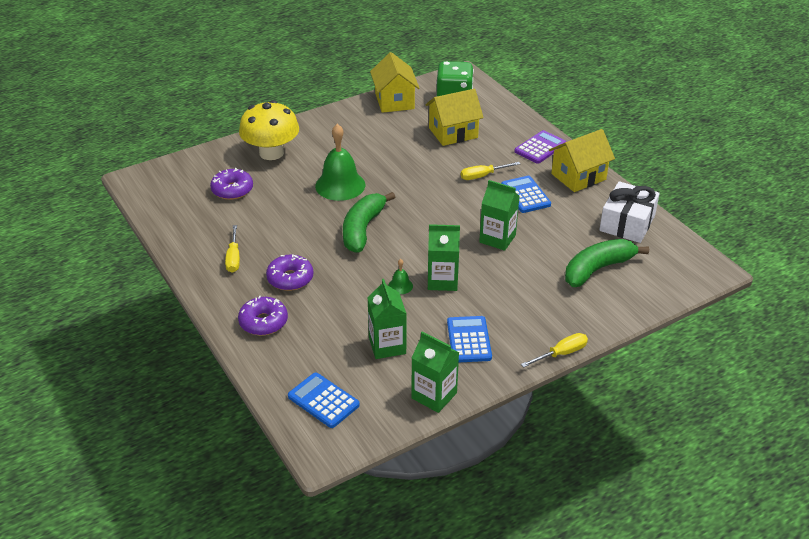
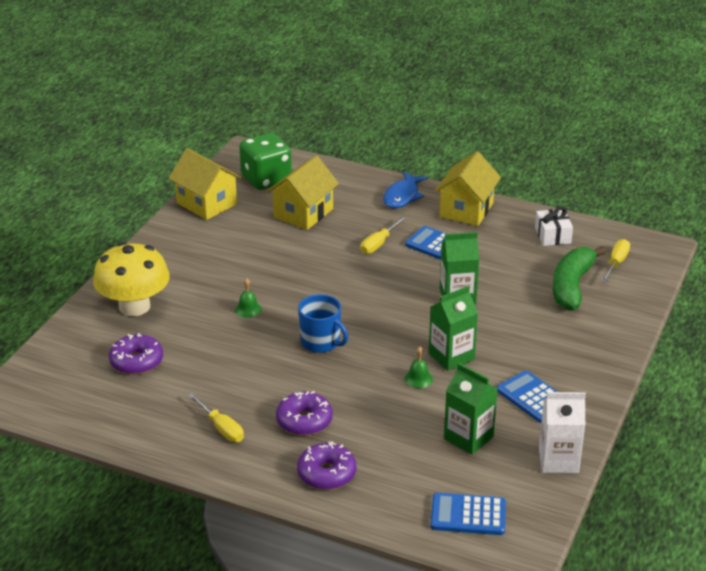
camera: 35 degrees left, 5 degrees down
green bell [315,124,365,201] -> green bell [235,278,262,318], size x0.44
green banana [343,192,395,253] -> blue mug [298,294,348,353]
green carton [411,331,459,413] -> white carton [539,392,586,473]
purple calculator [514,130,566,164] -> blue fish [383,171,428,208]
yellow screwdriver [521,333,588,368] -> yellow screwdriver moved to [601,239,630,283]
white gift [599,181,660,243] -> white gift [535,207,573,246], size x0.63

